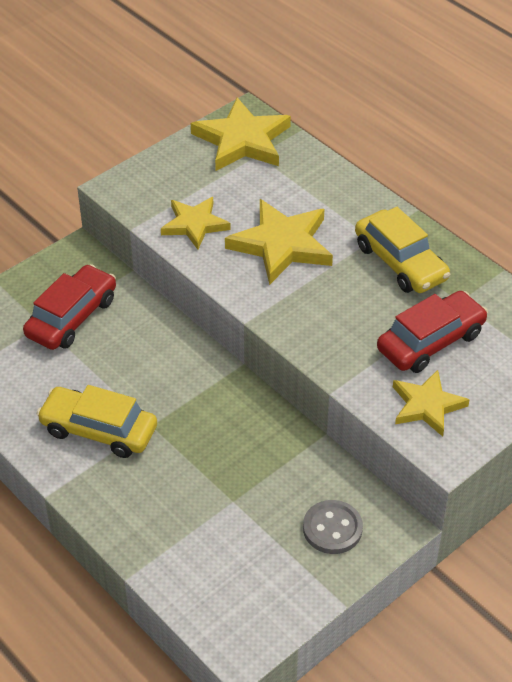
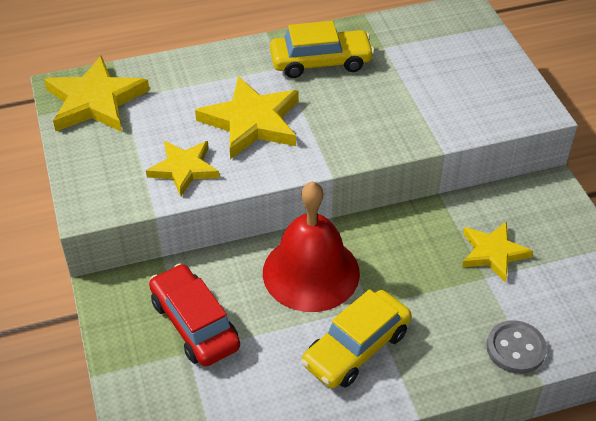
camera: 65 degrees left, 0 degrees up
grey button [303,500,363,554] -> grey button moved to [487,320,547,374]
red car [377,291,488,373] -> none
yellow star [393,370,469,437] -> yellow star moved to [462,221,533,282]
none -> red bell [263,181,360,312]

